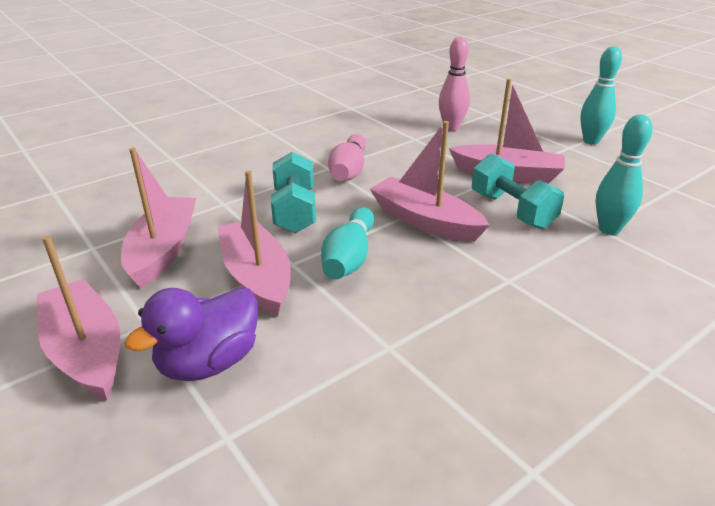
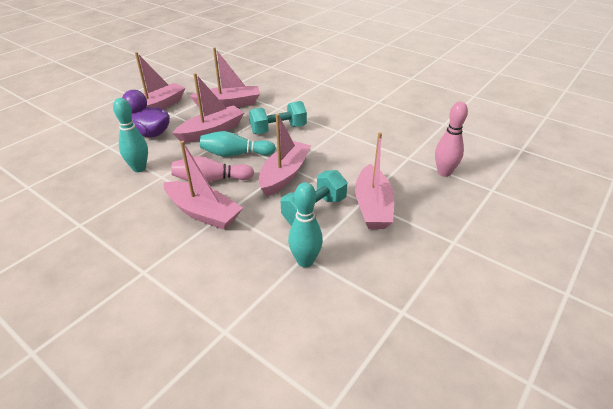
camera: 75 degrees right, 5 degrees up
pink bowling pin [328,134,366,181] -> pink bowling pin moved to [171,156,254,182]
turquoise bowling pin [580,47,622,144] -> turquoise bowling pin moved to [113,98,148,172]
none -> pink boat [164,141,243,230]

